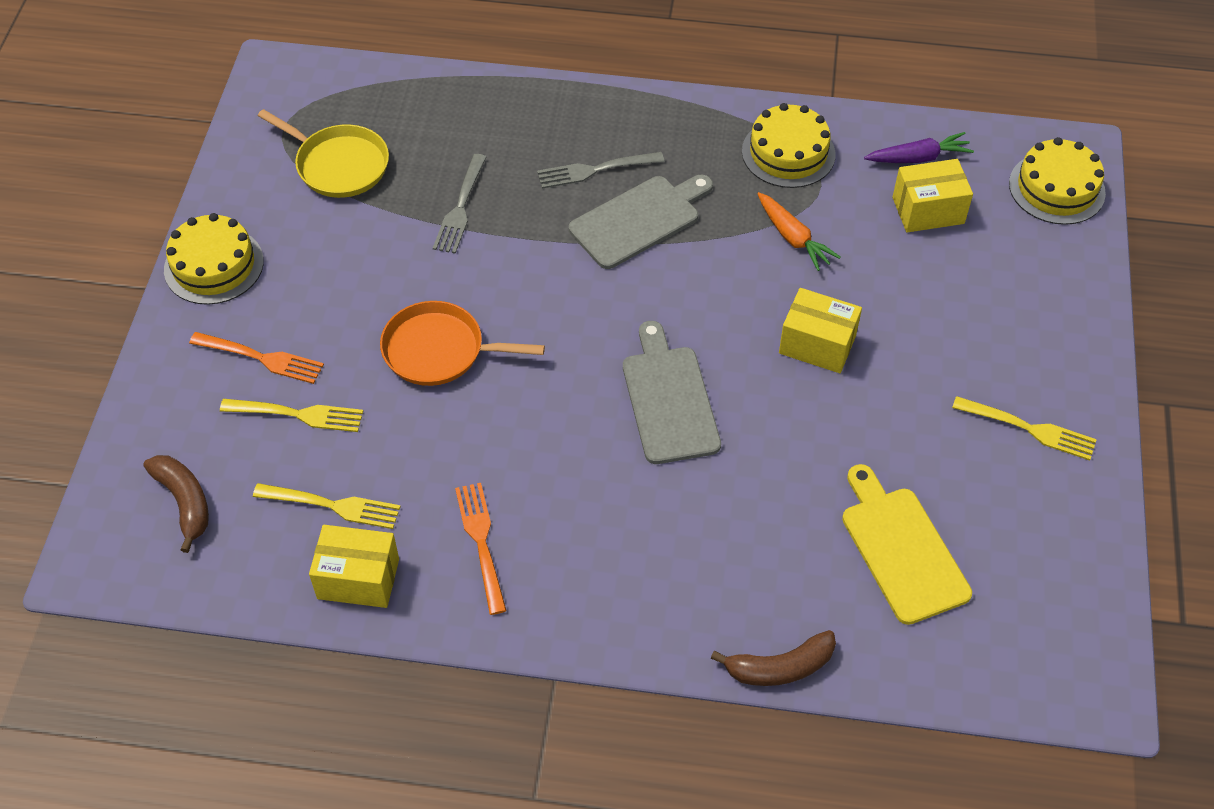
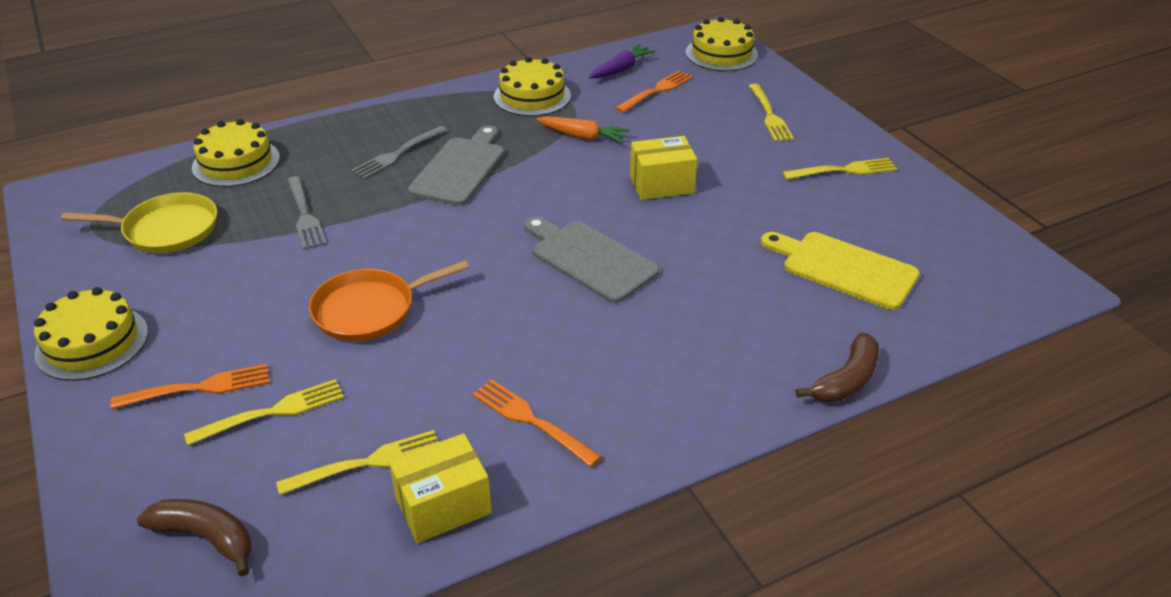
camera: 35 degrees left, 15 degrees down
yellow box [893,159,973,232] -> orange fork [615,70,693,113]
none -> yellow cake [192,119,280,187]
none -> yellow fork [749,84,794,142]

